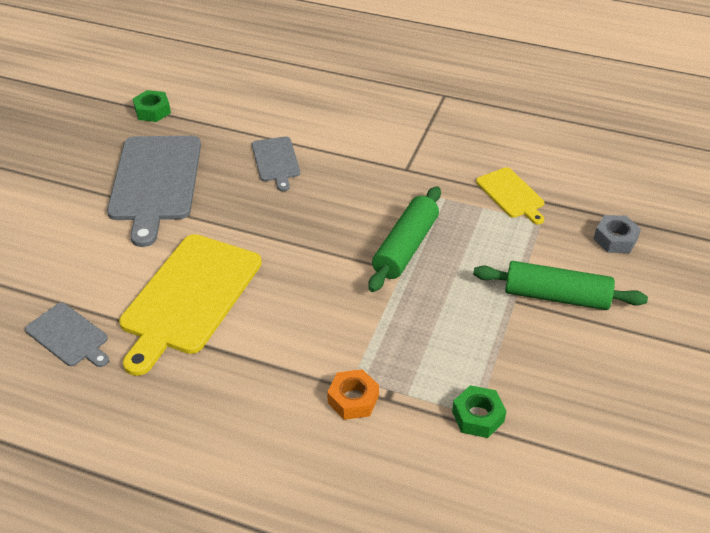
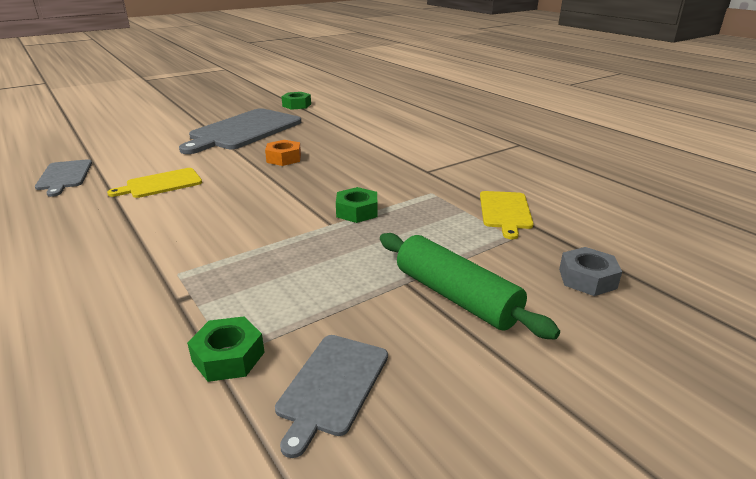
camera: 35 degrees right, 15 degrees down
yellow cutting board [119,234,262,376] -> yellow cutting board [107,168,202,198], size x0.52
grey cutting board [252,136,300,191] -> grey cutting board moved to [275,335,388,458]
orange nut [327,369,379,420] -> orange nut moved to [265,140,301,166]
green rolling pin [368,186,441,292] -> green nut [336,187,377,223]

